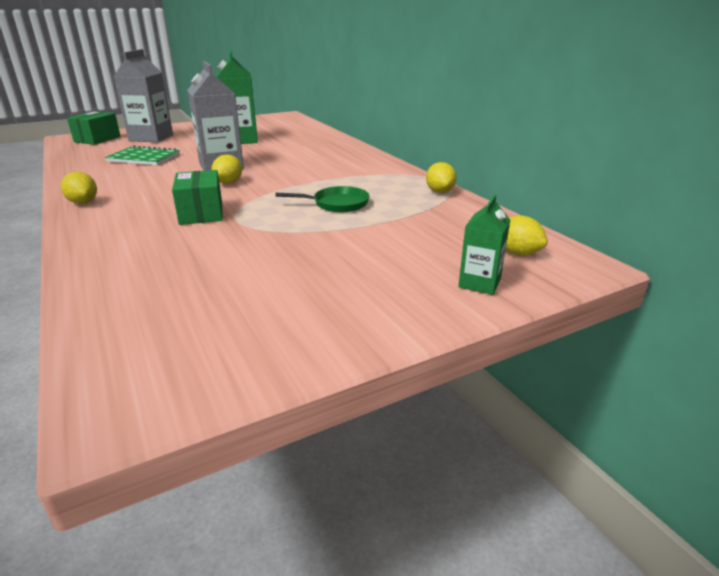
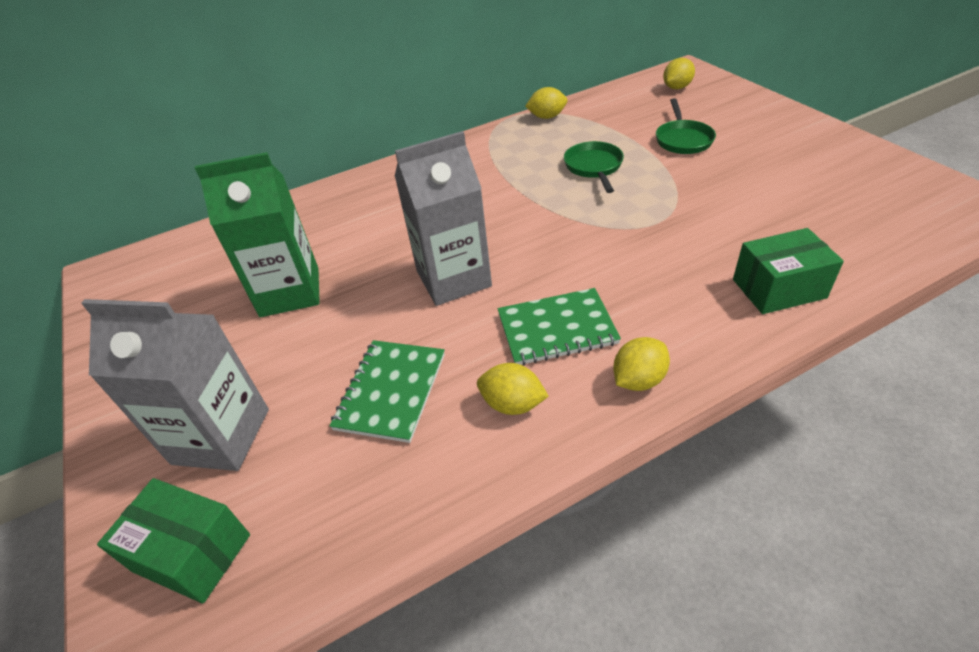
camera: 85 degrees left, 15 degrees up
green box [172,170,223,225] -> green box moved to [733,228,844,314]
yellow lemon [211,155,242,184] -> yellow lemon moved to [477,363,549,415]
green carton [458,194,510,295] -> none
none -> green notebook [498,288,621,366]
none -> green pan [656,98,716,154]

